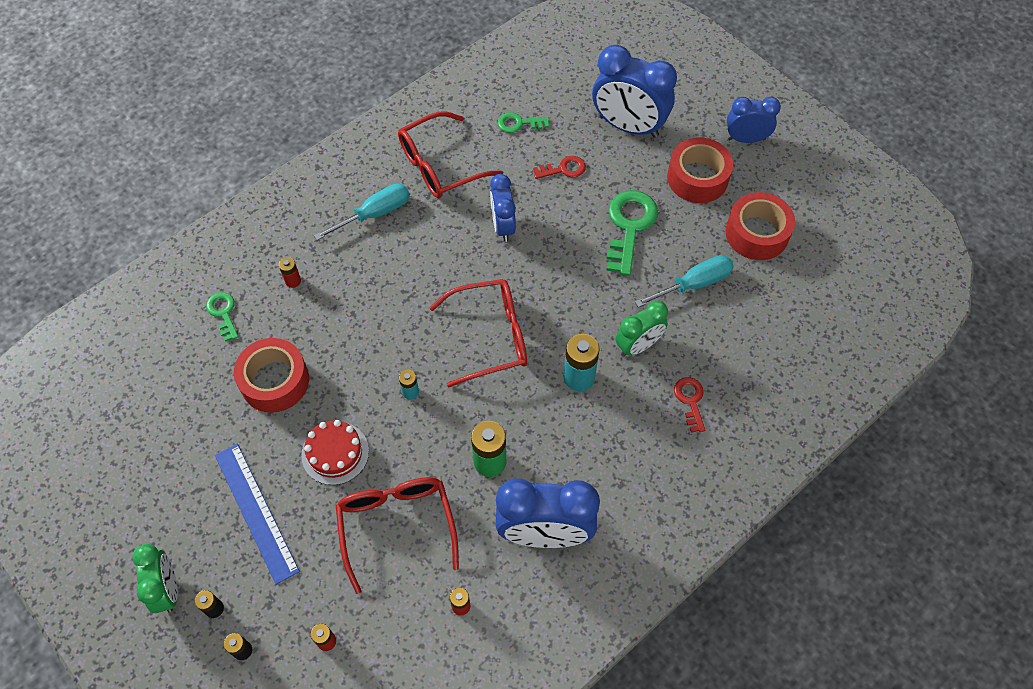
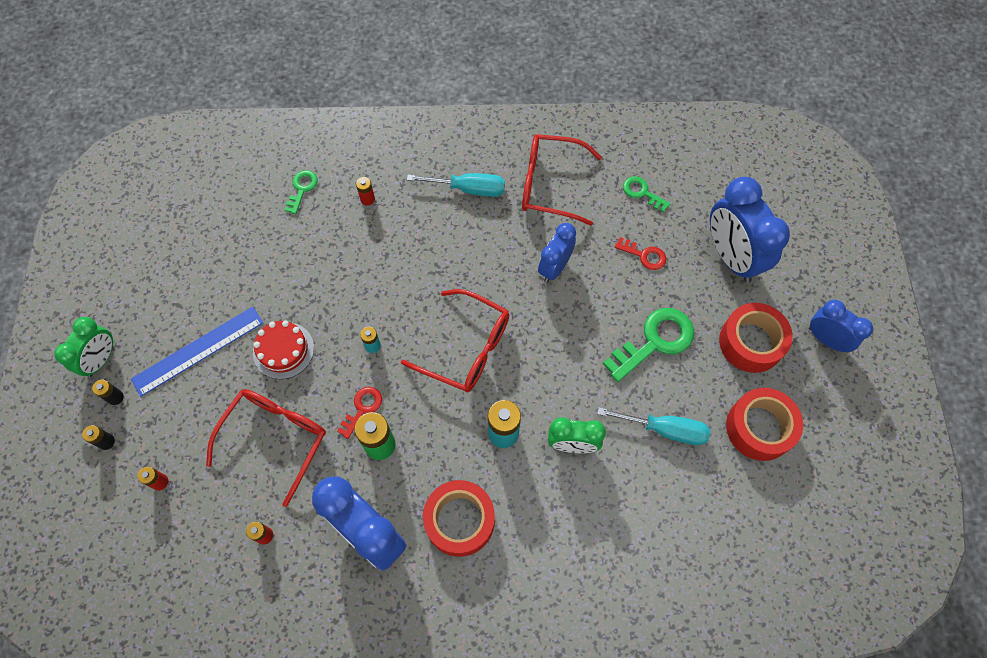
camera: 40 degrees right, 5 degrees up
blue ruler [215,444,300,585] -> blue ruler turned 45 degrees clockwise [131,307,263,397]
red tape [234,338,309,413] -> red tape moved to [423,480,495,557]
red key [674,377,705,433] -> red key moved to [337,387,382,439]

